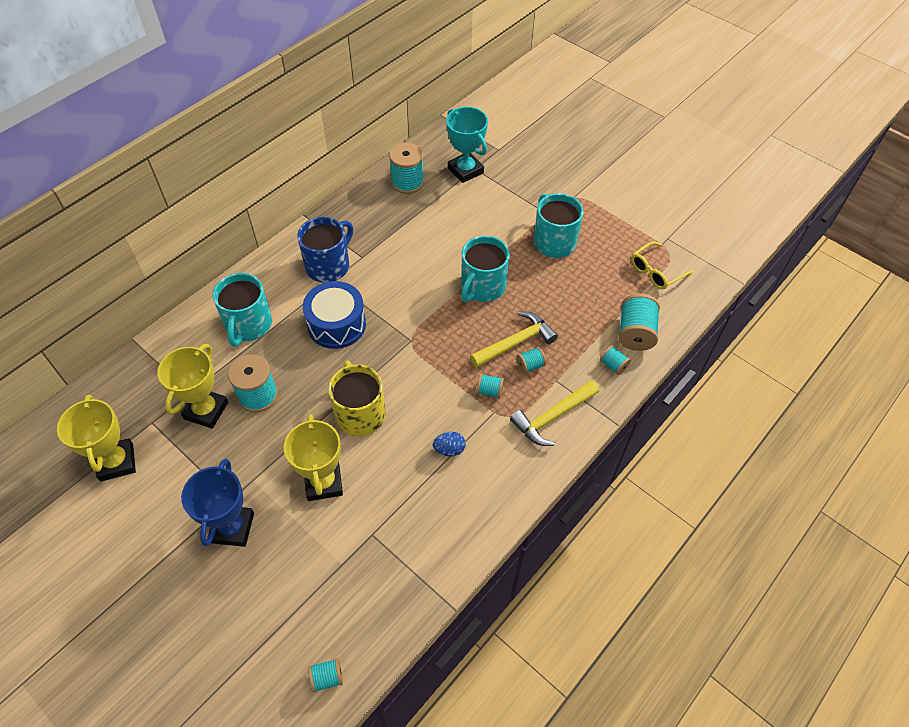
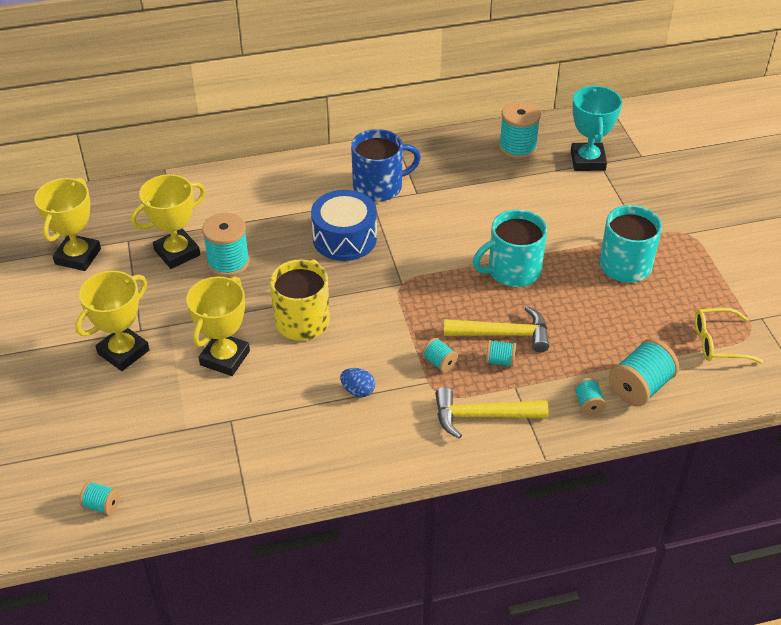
camera: 35 degrees right, 10 degrees down
blue trophy [181,459,254,547] -> yellow trophy [75,271,150,371]
turquoise mug [213,273,272,347] -> none

